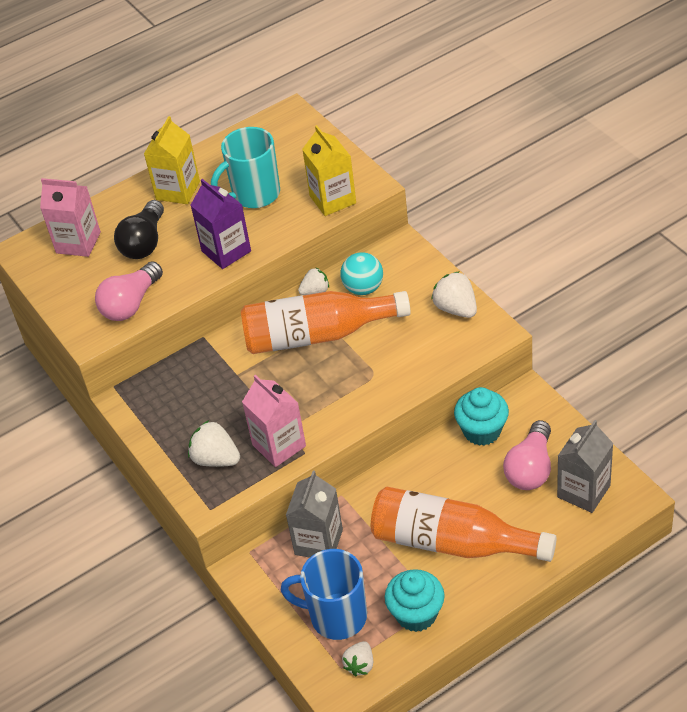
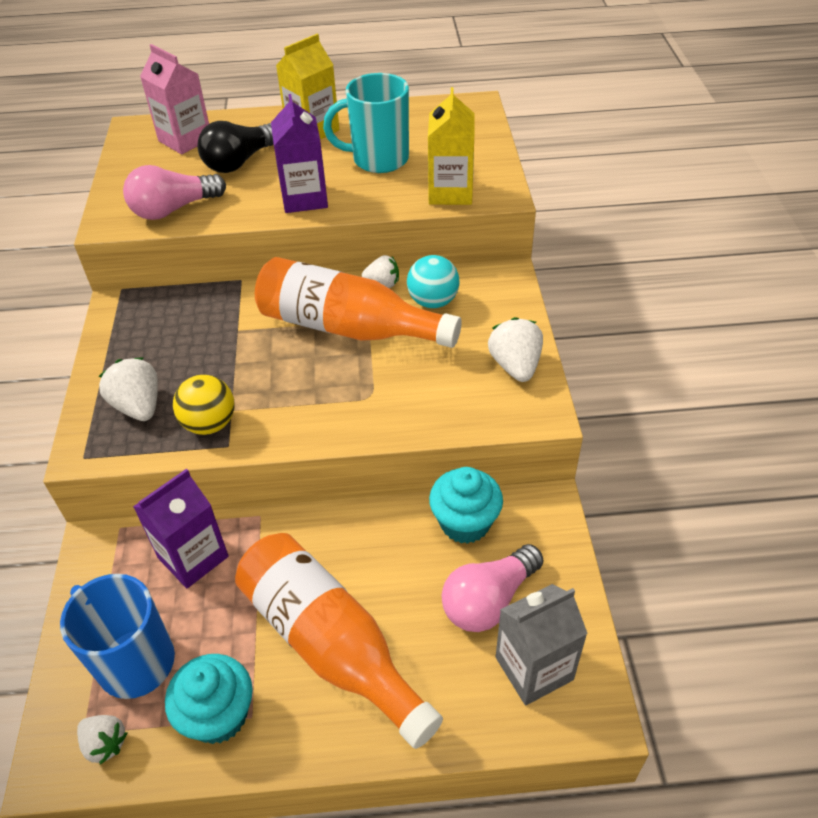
camera: 25 degrees right, 0 degrees up
pink carton [242,375,306,467] -> yellow ball [173,375,235,435]
grey carton [286,471,343,558] -> purple carton [133,469,229,588]
white strawberry [342,641,373,677] -> white strawberry turned 105 degrees counterclockwise [77,715,127,764]

